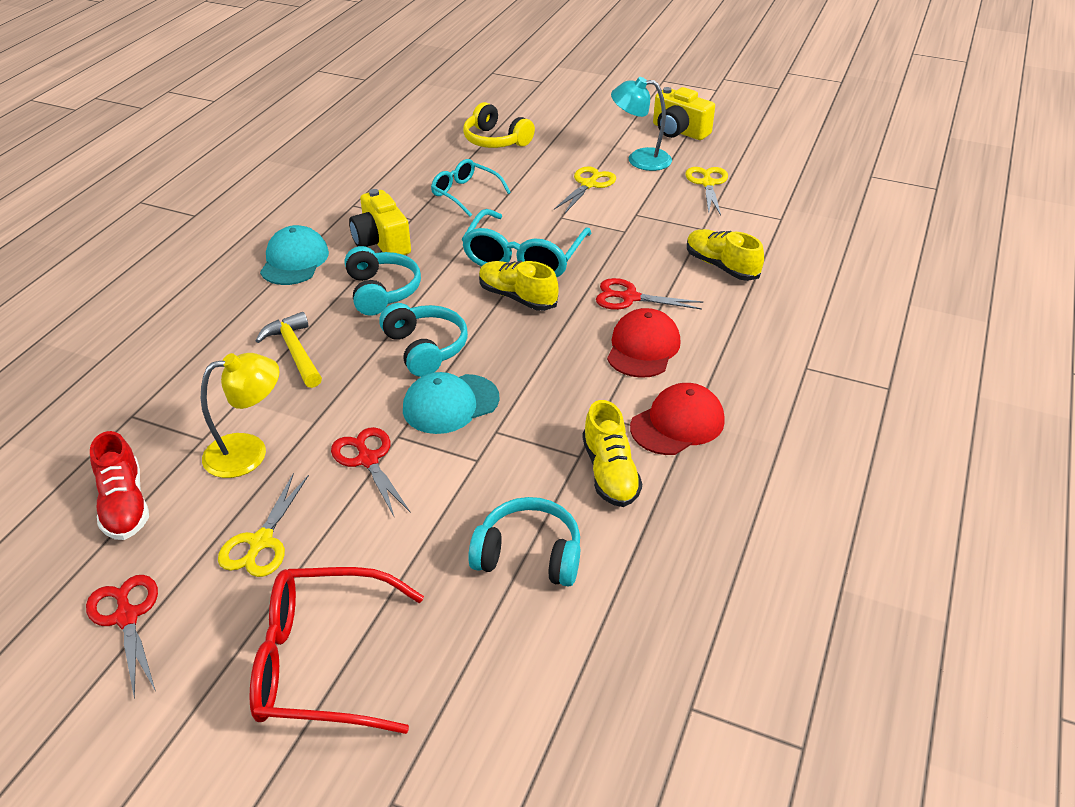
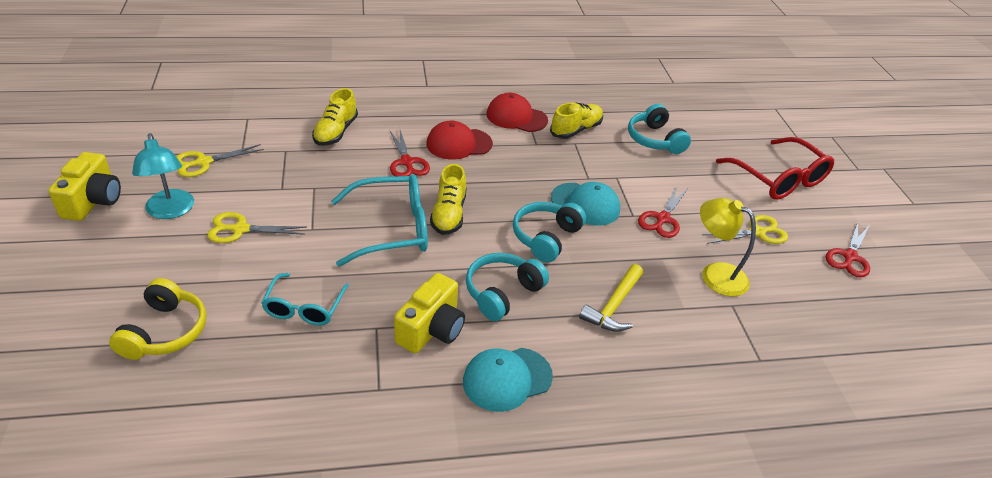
camera: 125 degrees left, 0 degrees up
red shoe [90,431,149,540] -> none

